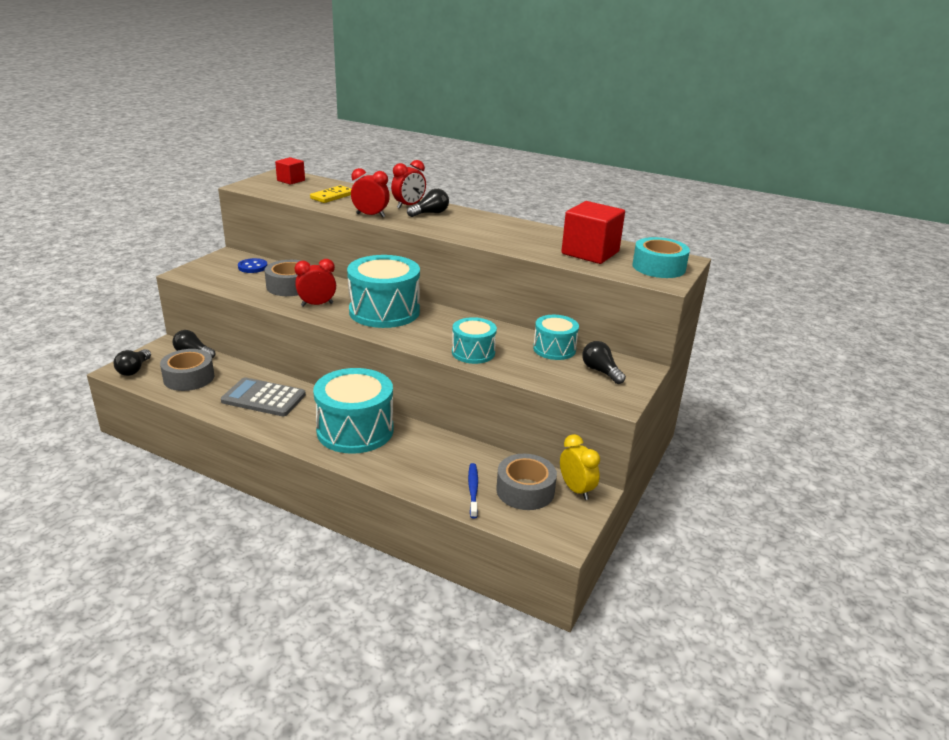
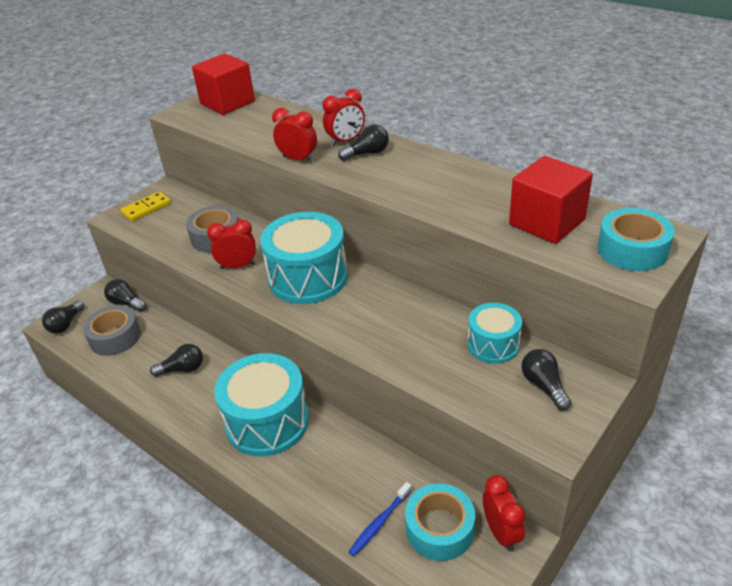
camera: 15 degrees right, 10 degrees up
grey calculator [221,377,306,416] -> black light bulb [150,344,203,377]
blue button [238,258,267,273] -> none
red cube [275,157,305,185] -> red cube [192,54,255,115], size x1.82
yellow domino [310,185,351,203] -> yellow domino moved to [120,191,171,221]
turquoise drum [452,317,497,364] -> none
blue toothbrush [468,463,478,519] -> blue toothbrush turned 150 degrees counterclockwise [348,482,412,556]
grey tape [496,454,557,510] -> turquoise tape [405,483,475,561]
yellow clock [560,434,600,500] -> red clock [483,475,525,552]

